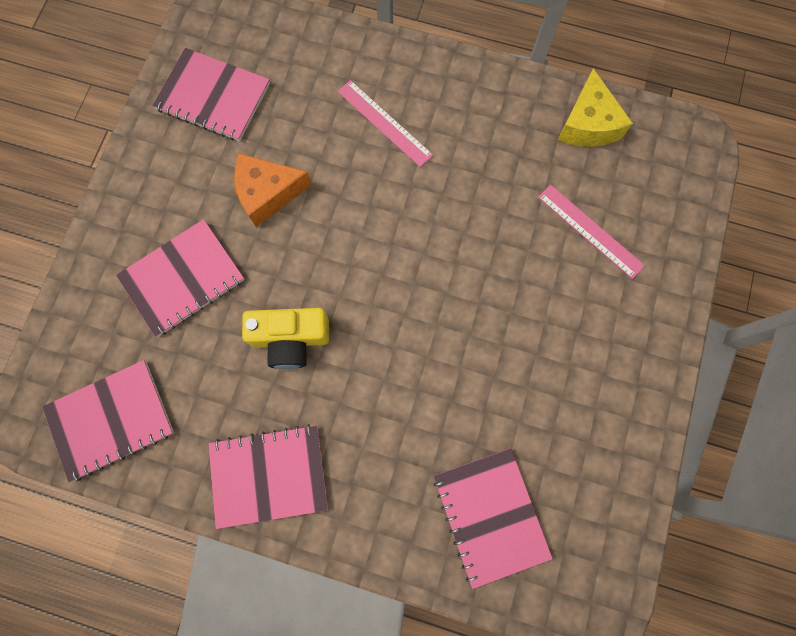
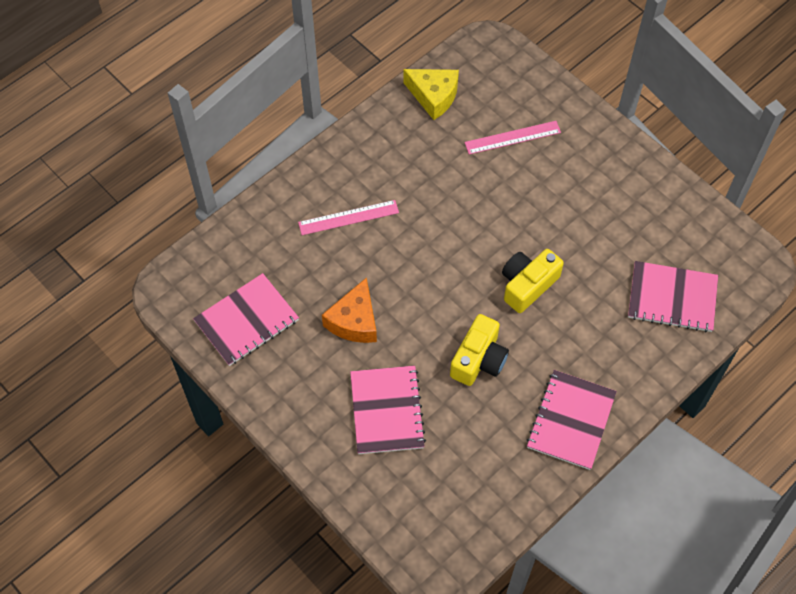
camera: 60 degrees left, 15 degrees down
pink notebook [42,360,174,482] -> none
none -> yellow camera [502,249,564,313]

